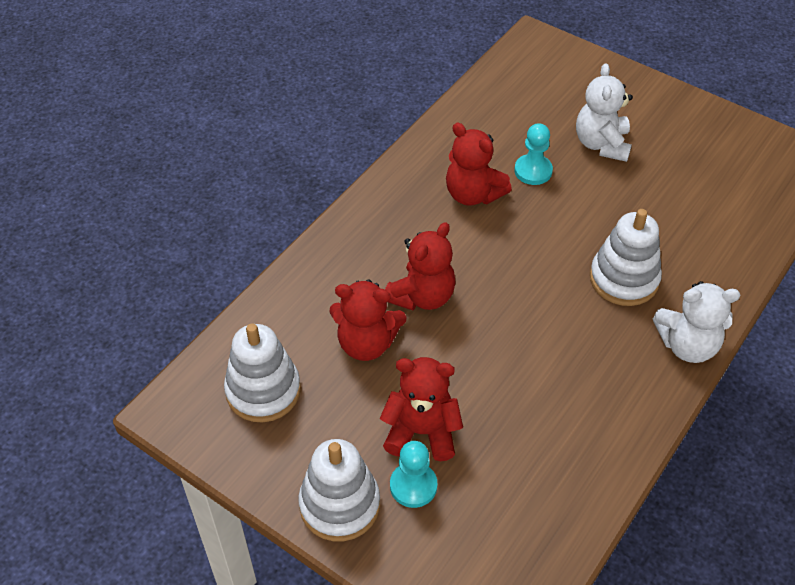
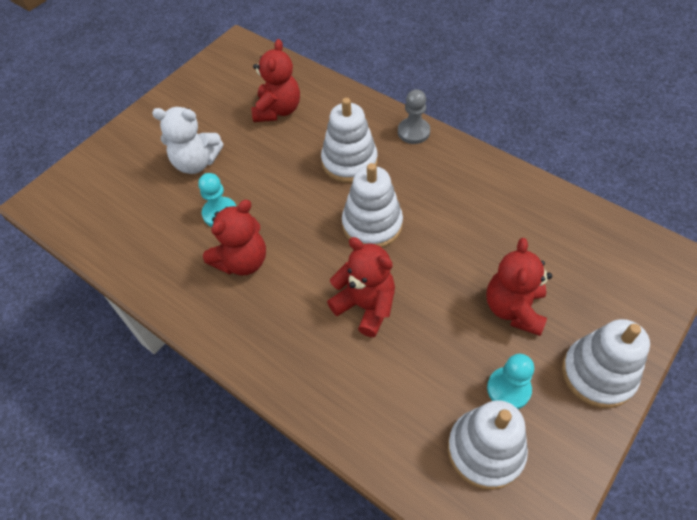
camera: 85 degrees left, 5 degrees up
red teddy bear [329,279,406,361] -> red teddy bear moved to [251,39,300,122]
turquoise pawn [390,441,437,508] -> turquoise pawn moved to [487,354,534,409]
white teddy bear [653,281,740,363] -> grey pawn [398,89,430,144]
none -> white stacking toy [342,163,403,248]

